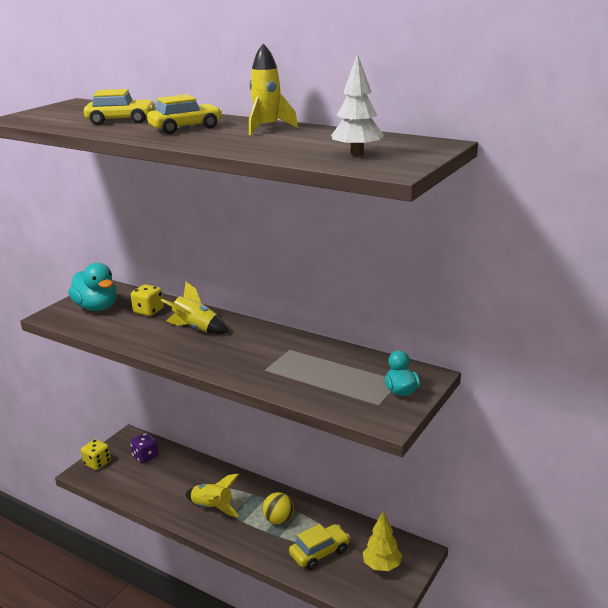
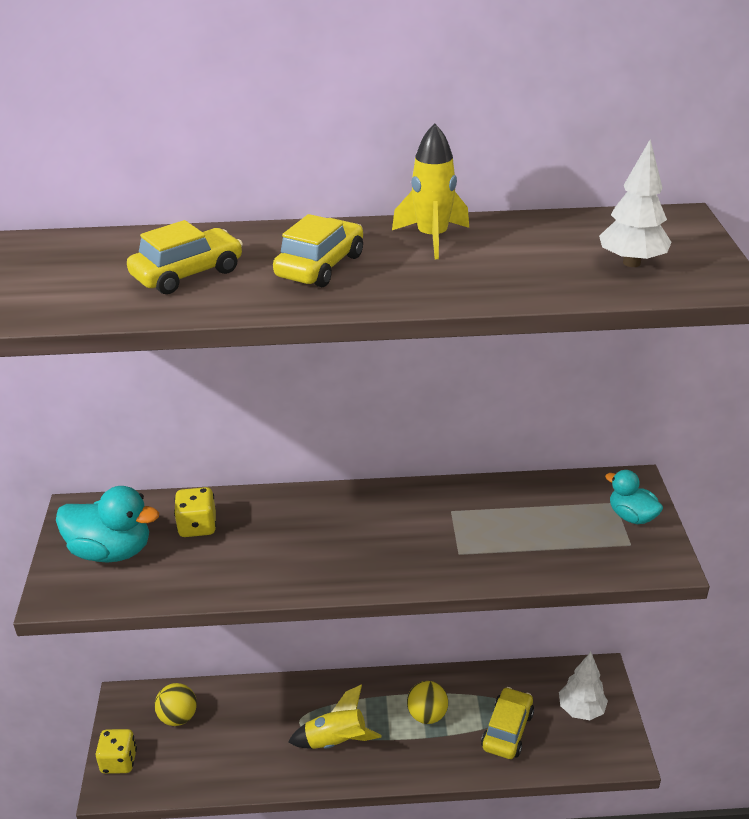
camera: 35 degrees left, 10 degrees up
purple dice [130,433,159,463] -> yellow ball [155,683,197,726]
yellow rocket [160,282,229,334] -> none
yellow tree [363,511,402,571] -> white tree [559,652,608,720]

